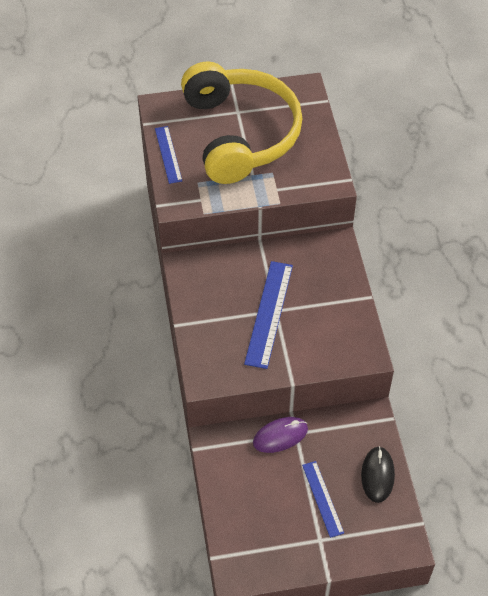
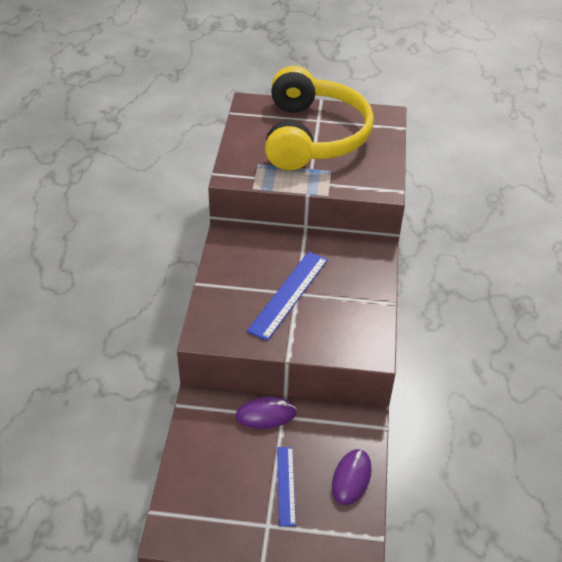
camera: 15 degrees right, 10 degrees down
blue ruler [155,126,182,184] -> none
black mouse [361,446,395,503] -> purple mouse [332,449,372,505]

